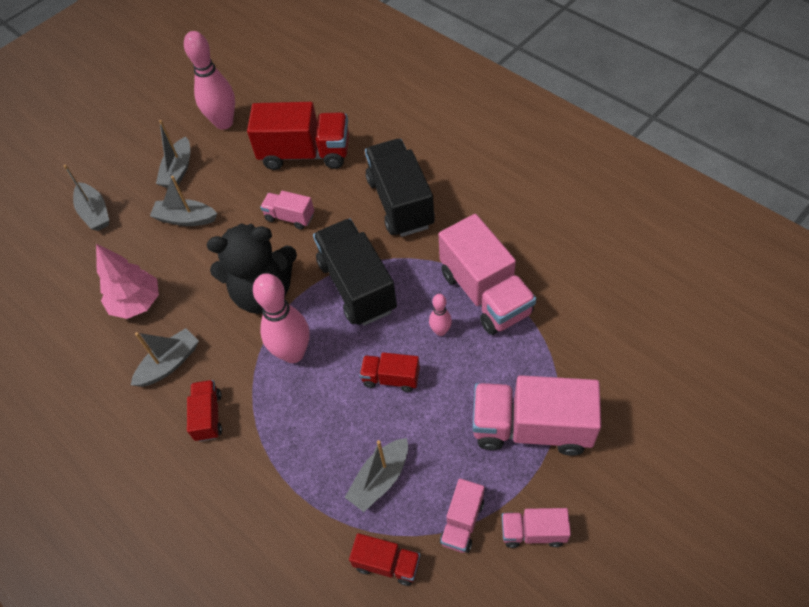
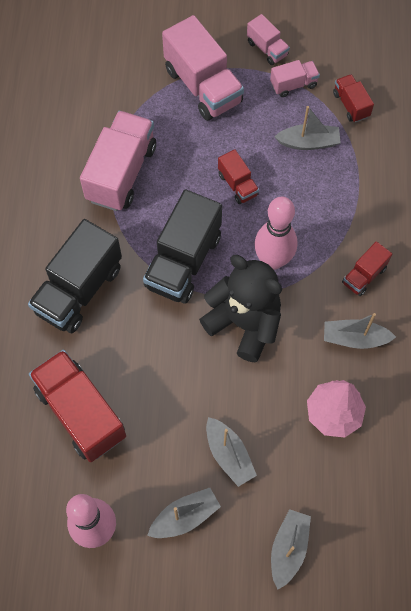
camera: 135 degrees left, 10 degrees up
pink truck [260,191,314,230] -> none
pink bowling pin [429,294,452,336] -> none

